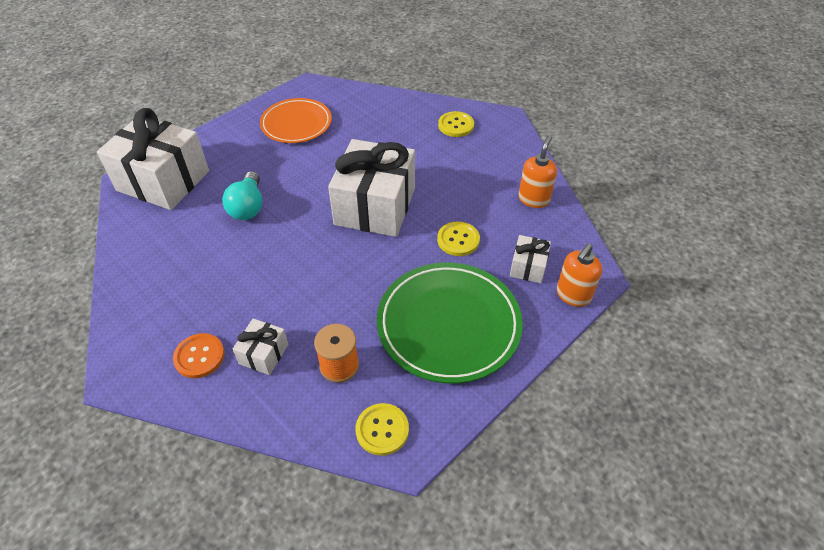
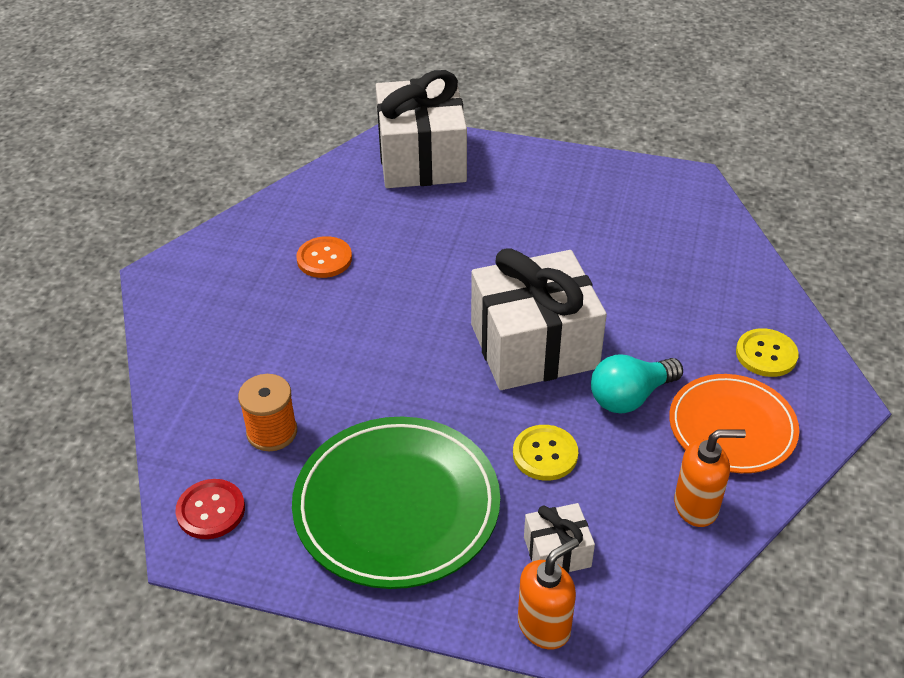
camera: 60 degrees right, 5 degrees down
orange button [173,333,225,378] -> orange button moved to [296,236,352,278]
turquoise light bulb [222,171,262,220] -> turquoise light bulb moved to [591,354,683,413]
white gift [233,318,288,375] -> none
orange plate [260,98,332,143] -> orange plate moved to [669,374,799,473]
yellow button [355,403,409,456] -> red button [175,479,245,539]
orange soap dispenser [557,243,602,307] -> orange soap dispenser turned 135 degrees clockwise [518,538,579,649]

